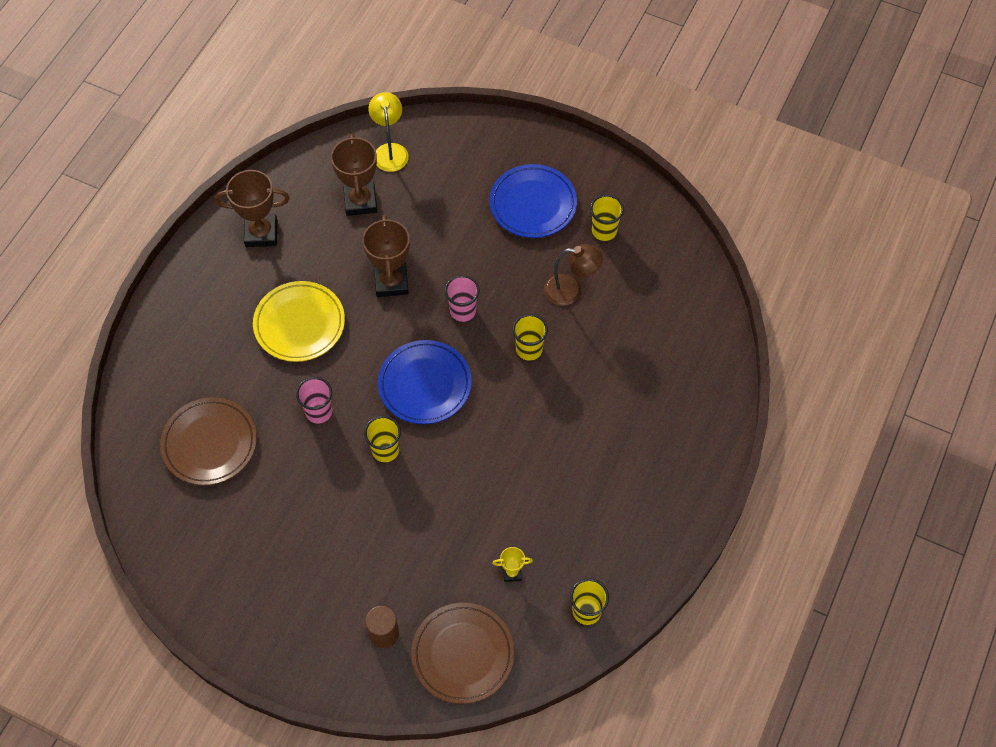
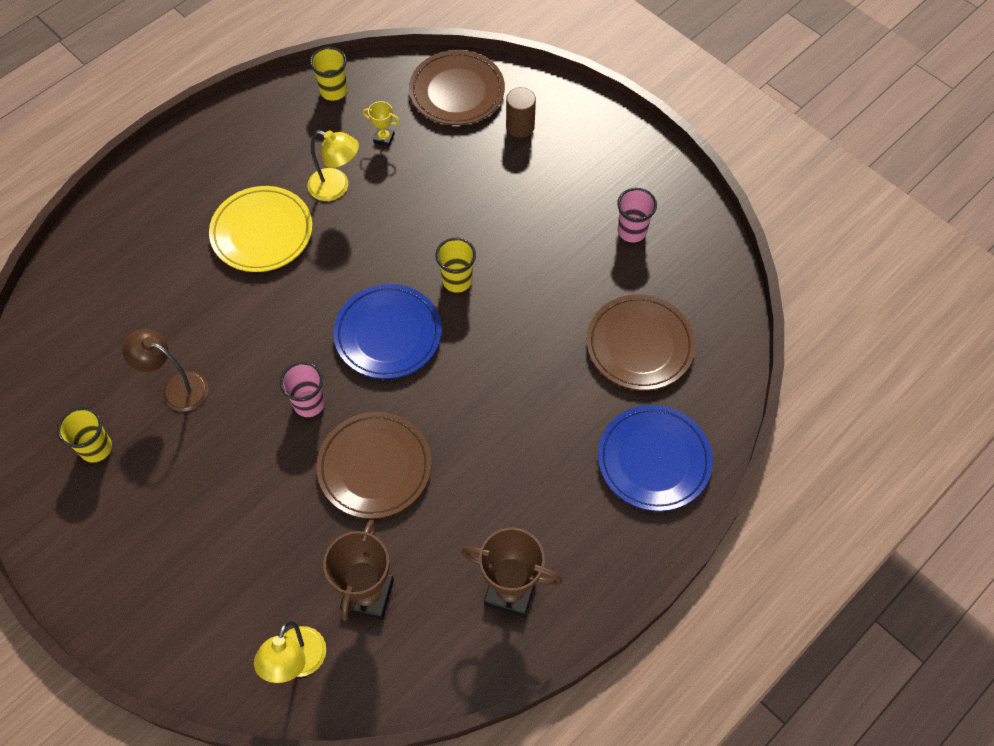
camera: 160 degrees left, 0 degrees up
yellow plate [253,281,345,362] -> yellow plate moved to [209,186,313,272]
pink cup [296,377,332,424] -> pink cup moved to [617,188,657,242]
brown trophy [362,215,410,297] -> brown plate [316,412,432,519]
blue plate [489,164,577,238] -> blue plate moved to [598,405,713,511]
yellow cup [512,314,548,361] -> none
none -> yellow lamp [307,130,359,201]

